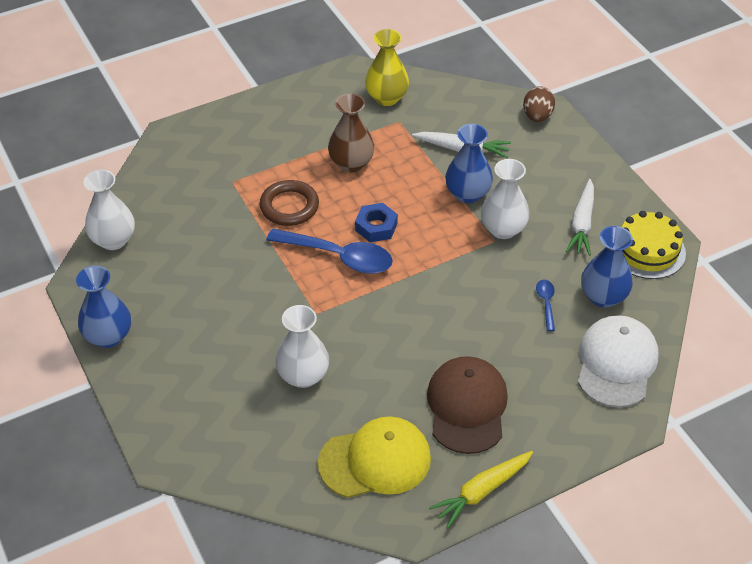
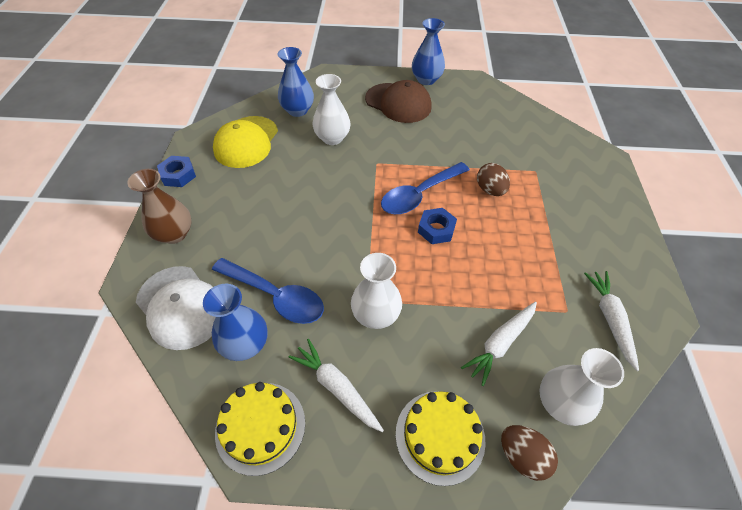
camera: 120 degrees right, 5 degrees up
white vase [84,170,135,250] -> white vase moved to [539,348,624,426]
brown ring [260,180,319,226] -> brown egg [477,163,510,196]
brown vase [328,94,374,172] -> brown vase moved to [127,169,192,244]
yellow vase [365,29,409,106] -> white carrot [584,271,639,371]
brown cap [427,356,508,454] -> brown cap moved to [365,80,432,123]
yellow carrot [429,451,533,528] -> blue nut [157,156,196,187]
blue vase [445,124,493,203] -> blue vase moved to [278,47,314,117]
blue spoon [536,280,555,331] -> blue spoon [212,258,324,324], size x2.17
none -> yellow cake [396,391,486,486]

